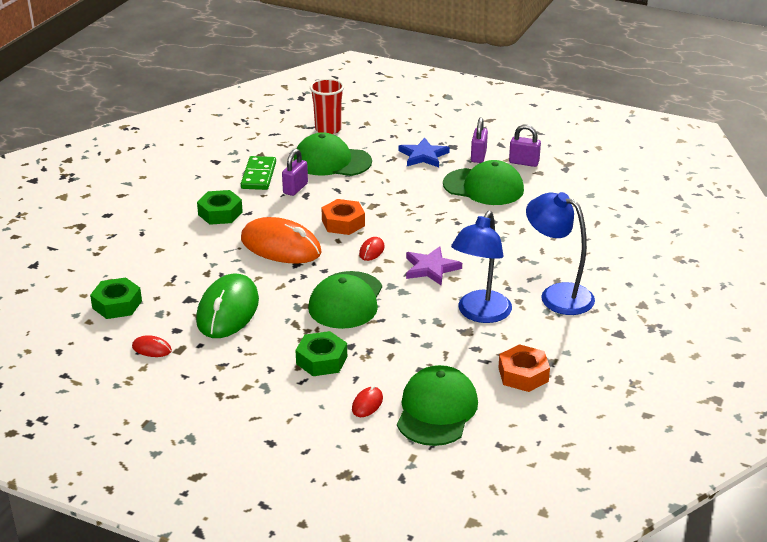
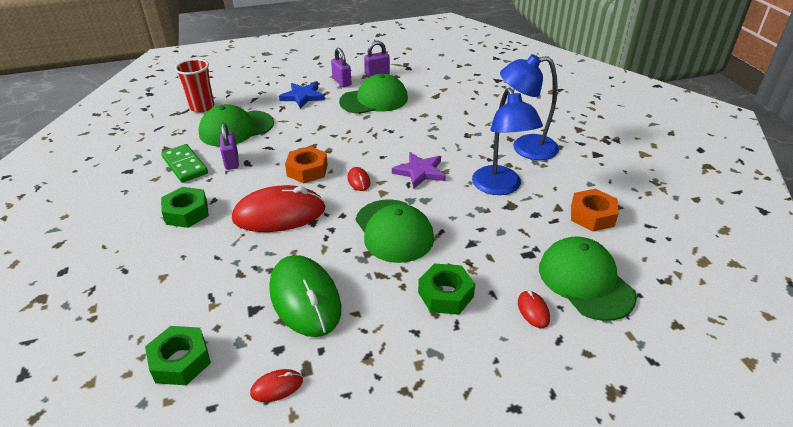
camera: 40 degrees left, 5 degrees up
orange mouse [241,217,322,264] -> red mouse [232,185,325,232]

